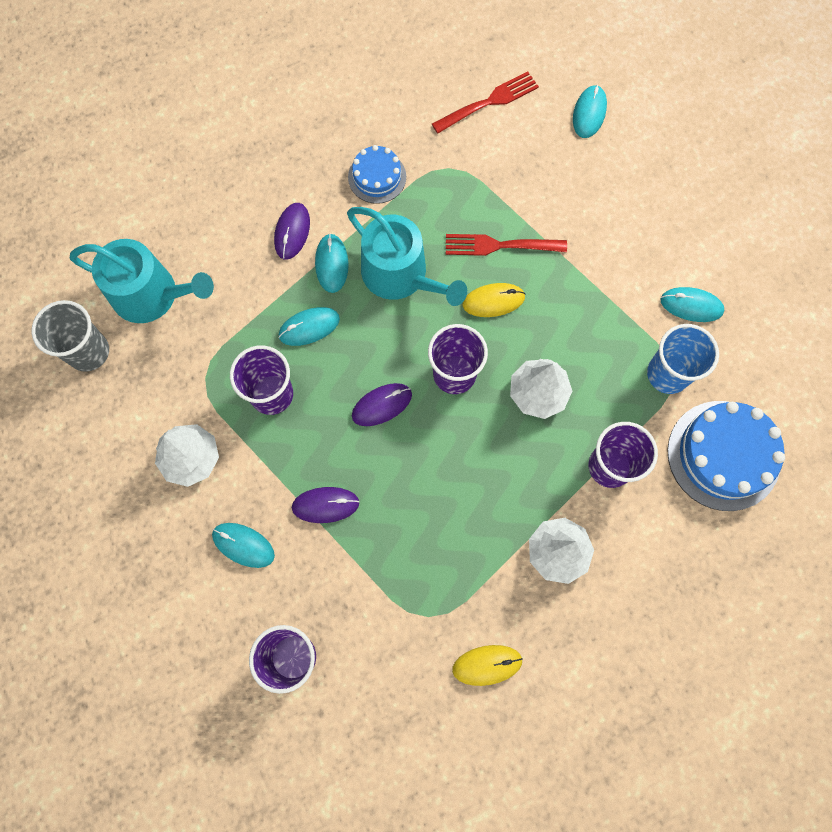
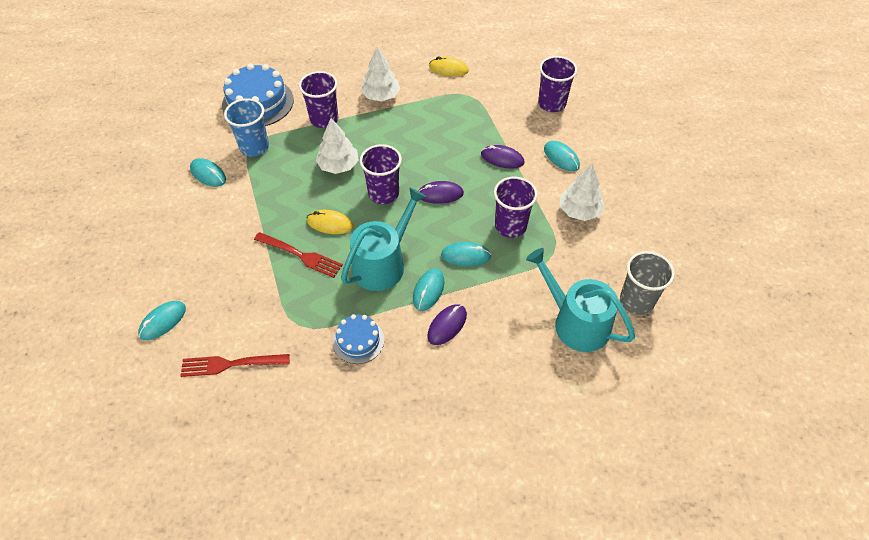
camera: 155 degrees left, 20 degrees down
turquoise watering can [347,207,467,306] -> turquoise watering can turned 60 degrees clockwise [341,188,426,291]

